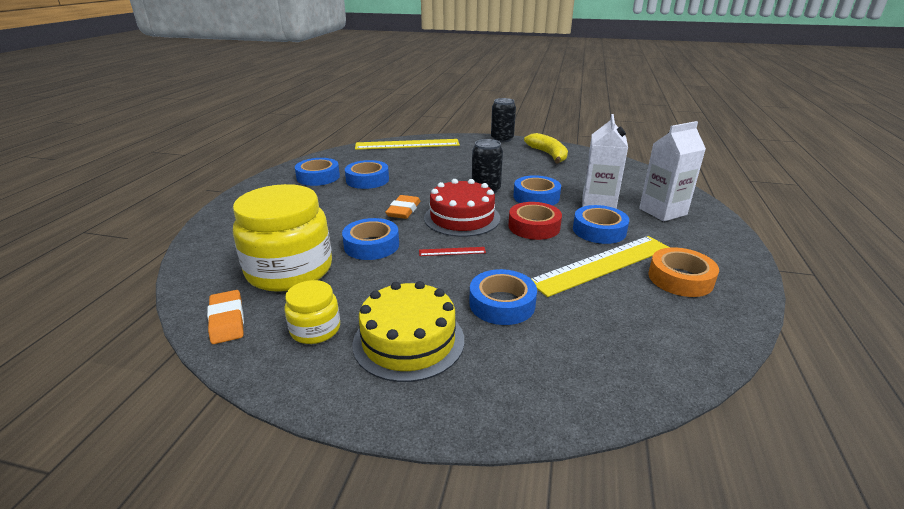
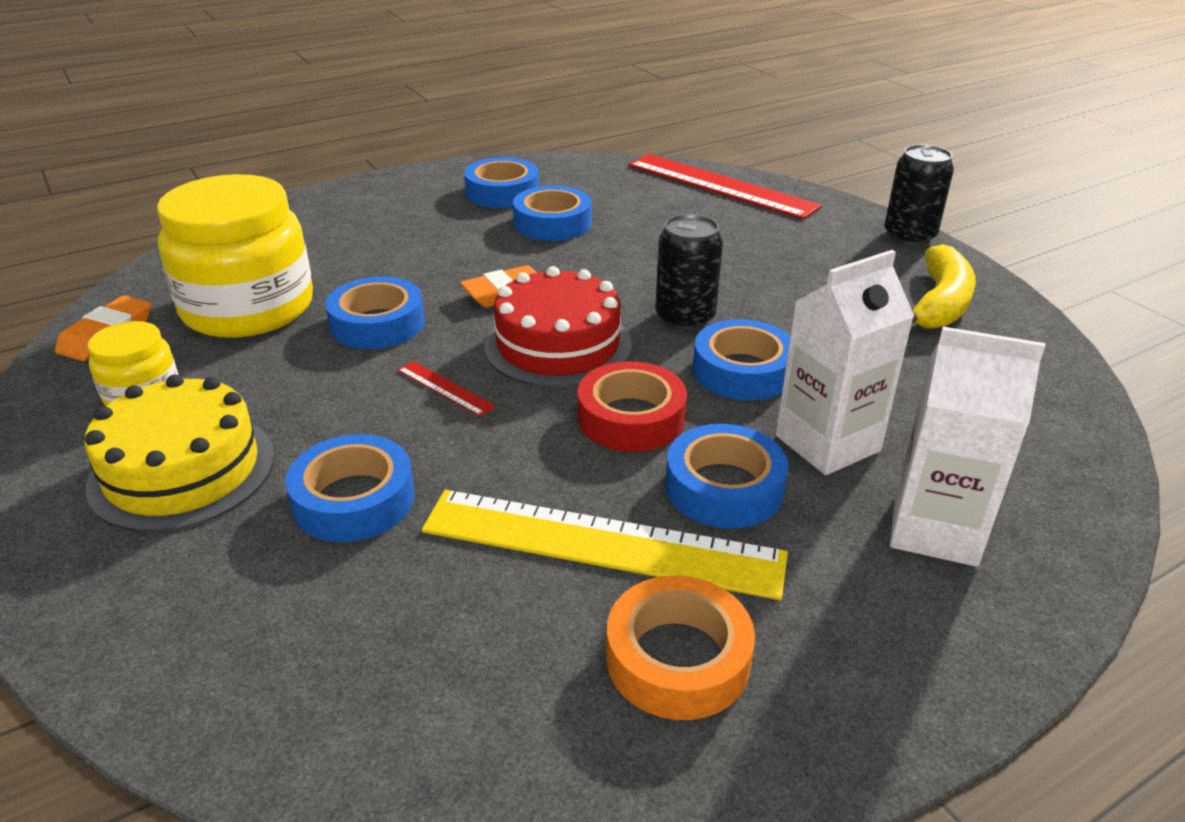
camera: 45 degrees right, 5 degrees up
yellow ruler [355,139,460,150] -> red ruler [628,154,822,219]

